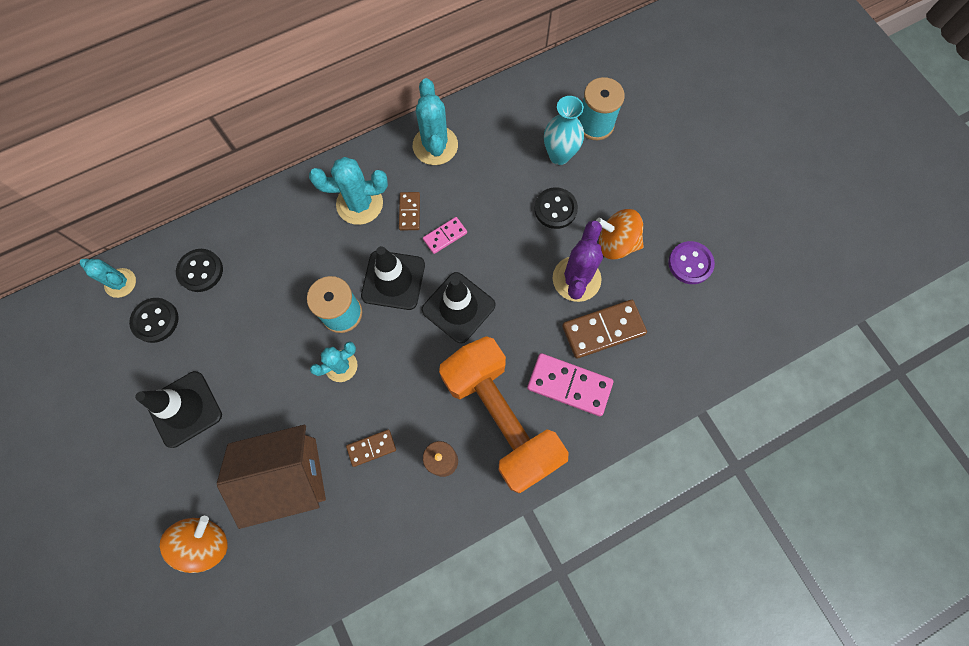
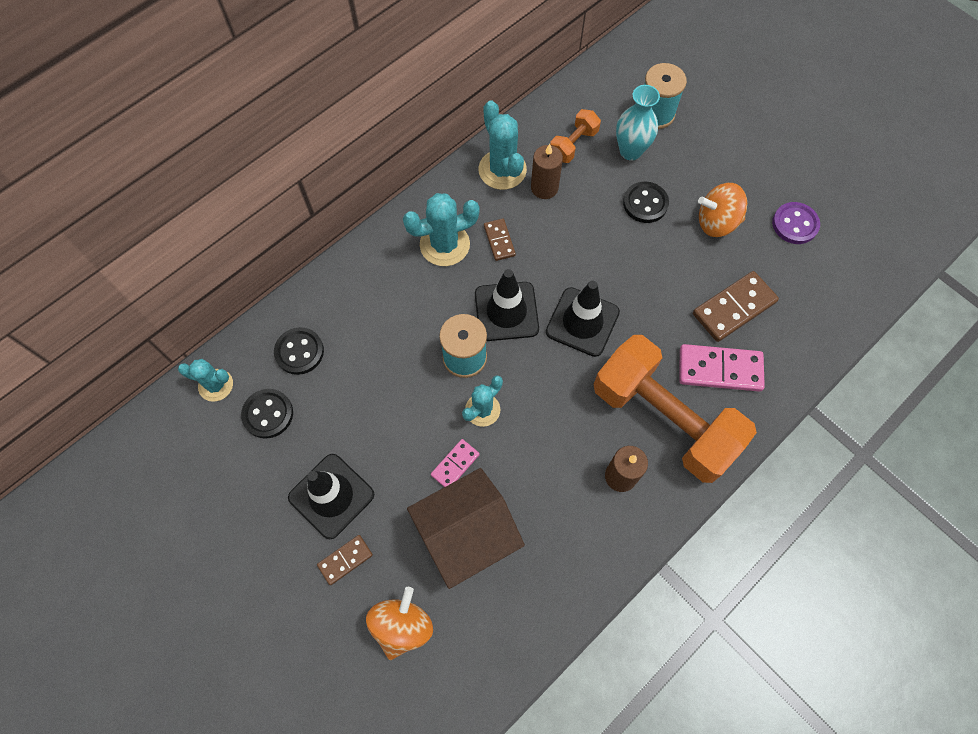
camera: 15 degrees left, 5 degrees down
brown domino [346,429,396,467] -> brown domino moved to [317,535,373,585]
pink domino [423,217,467,254] -> pink domino moved to [431,439,480,487]
purple cactus [553,220,603,302] -> none
none -> brown candle [531,144,563,199]
none -> orange dumbbell [550,109,601,163]

